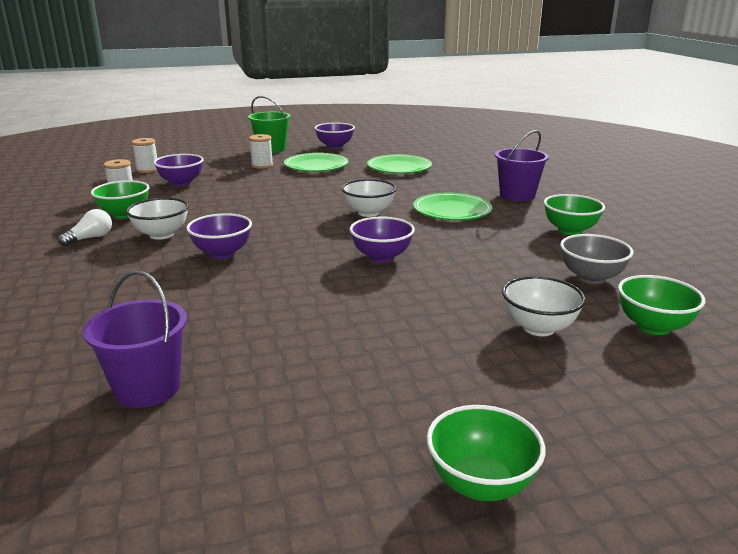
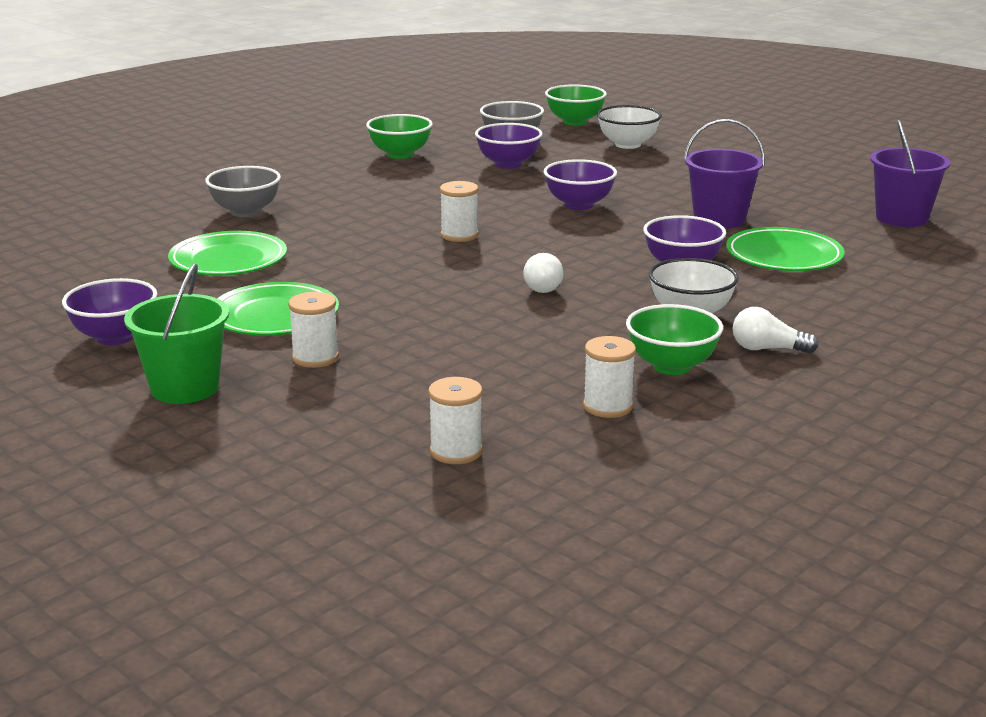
camera: 120 degrees left, 0 degrees up
purple bowl [153,154,204,186] -> purple bowl moved to [475,123,543,169]
white bowl [341,179,396,217] -> white spool [440,181,479,242]
green plate [413,193,492,220] -> green plate moved to [726,227,845,271]
green bowl [427,405,546,501] -> none
purple bucket [495,130,549,202] -> purple bucket moved to [684,119,765,229]
none -> grey bowl [205,166,281,217]
none -> white light bulb [523,253,563,293]

